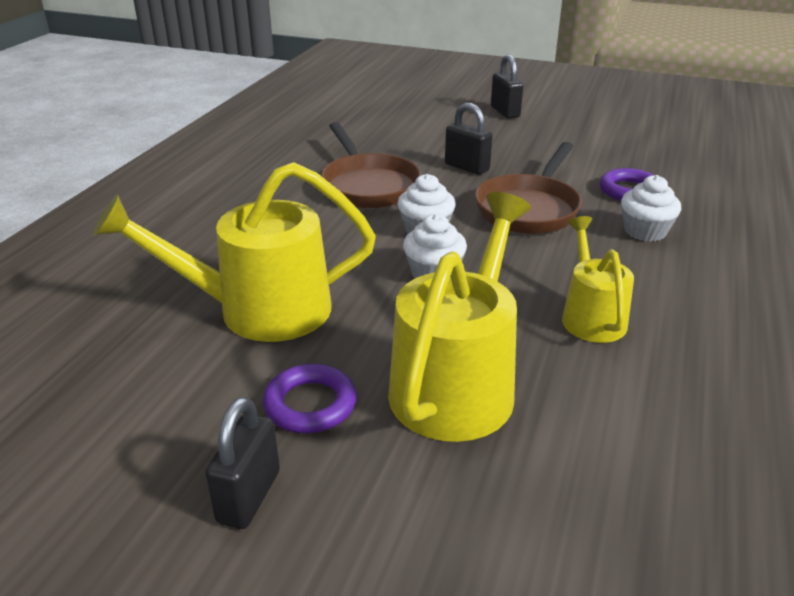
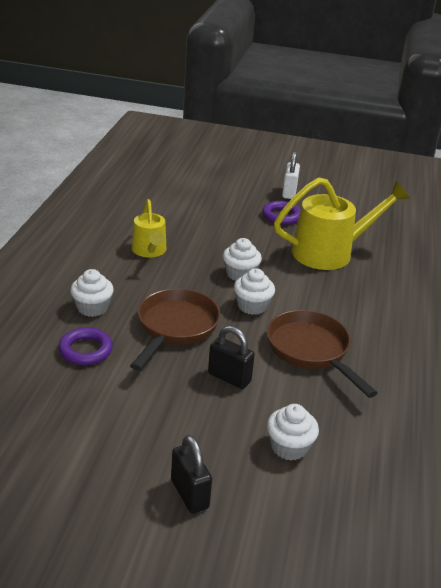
camera: 170 degrees right, 0 degrees up
black padlock [205,397,280,529] -> white padlock [282,151,300,199]
yellow watering can [388,192,531,442] -> none
none -> white cupcake [267,404,319,461]

